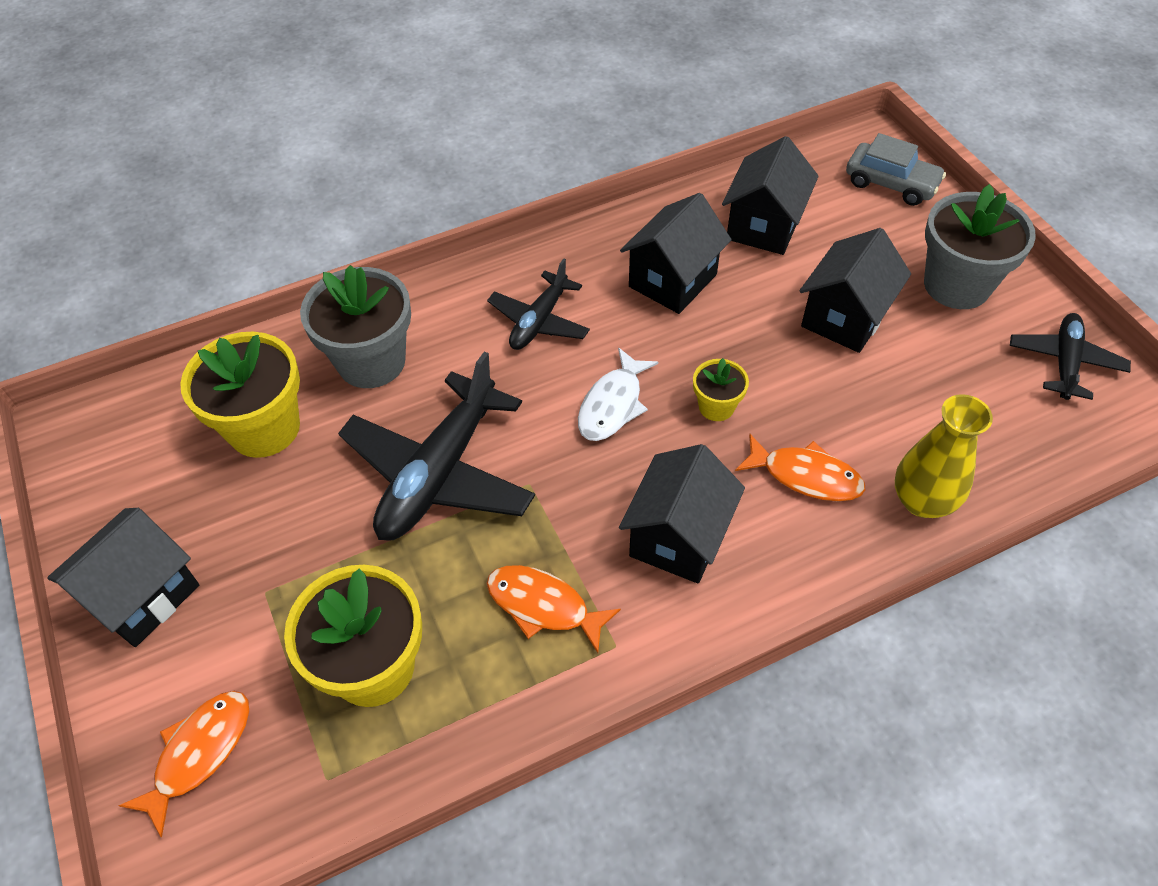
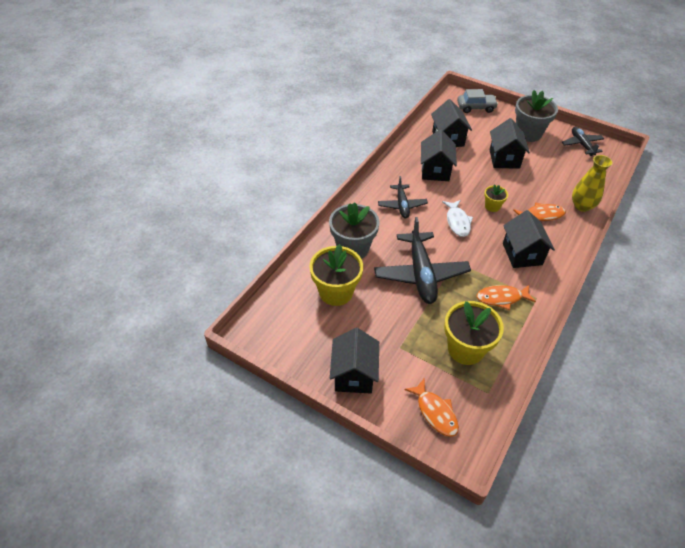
camera: 35 degrees left, 5 degrees down
orange fish [119,691,249,838] -> orange fish turned 150 degrees clockwise [404,378,459,437]

